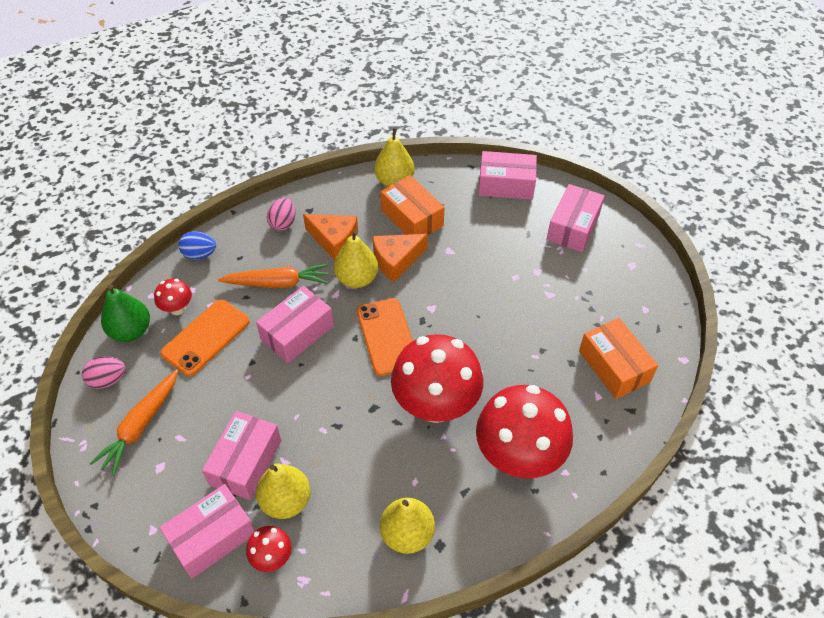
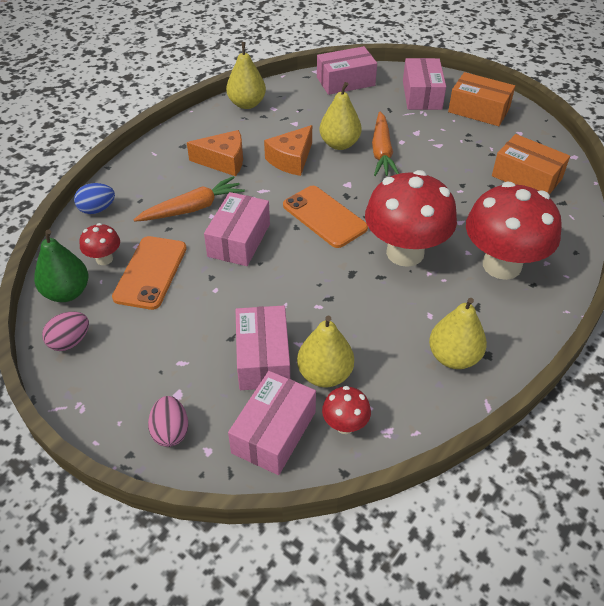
camera: 25 degrees left, 5 degrees down
orange carrot [89,369,178,476] -> orange carrot moved to [372,112,399,176]
pink egg [267,198,296,231] -> pink egg moved to [148,396,188,447]
yellow pear [334,230,378,288] -> yellow pear moved to [320,82,362,150]
orange box [380,175,445,235] -> orange box moved to [448,72,515,126]

